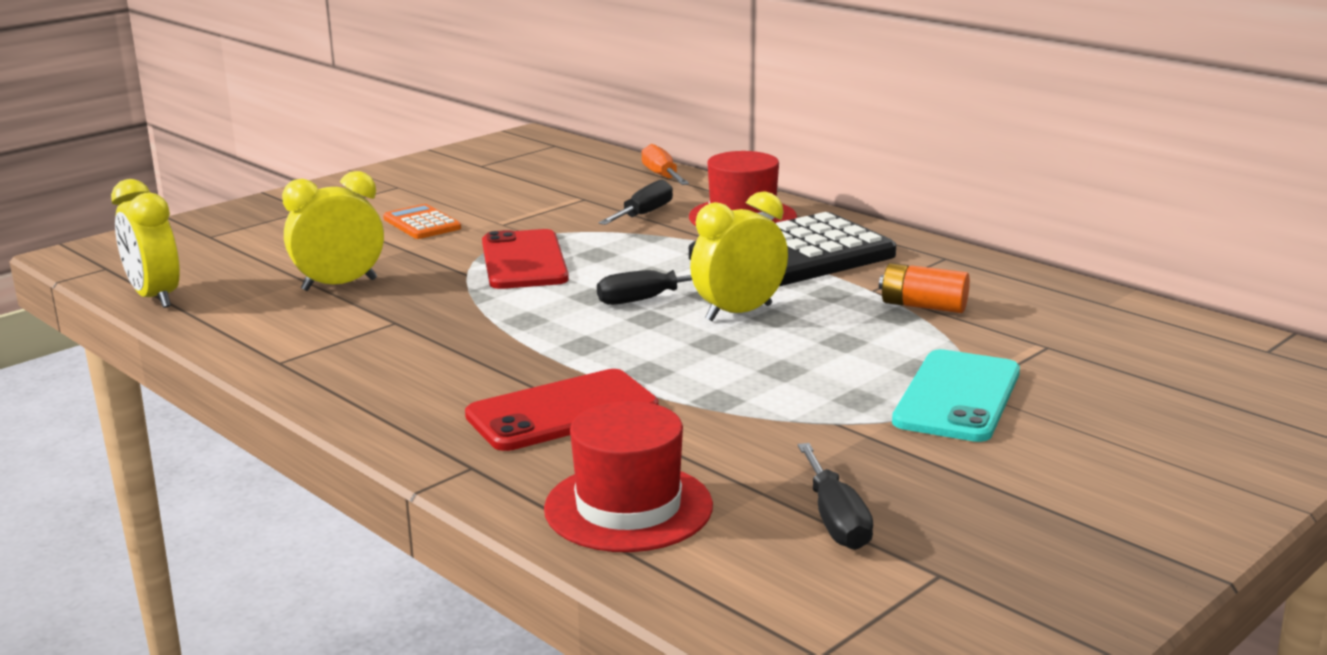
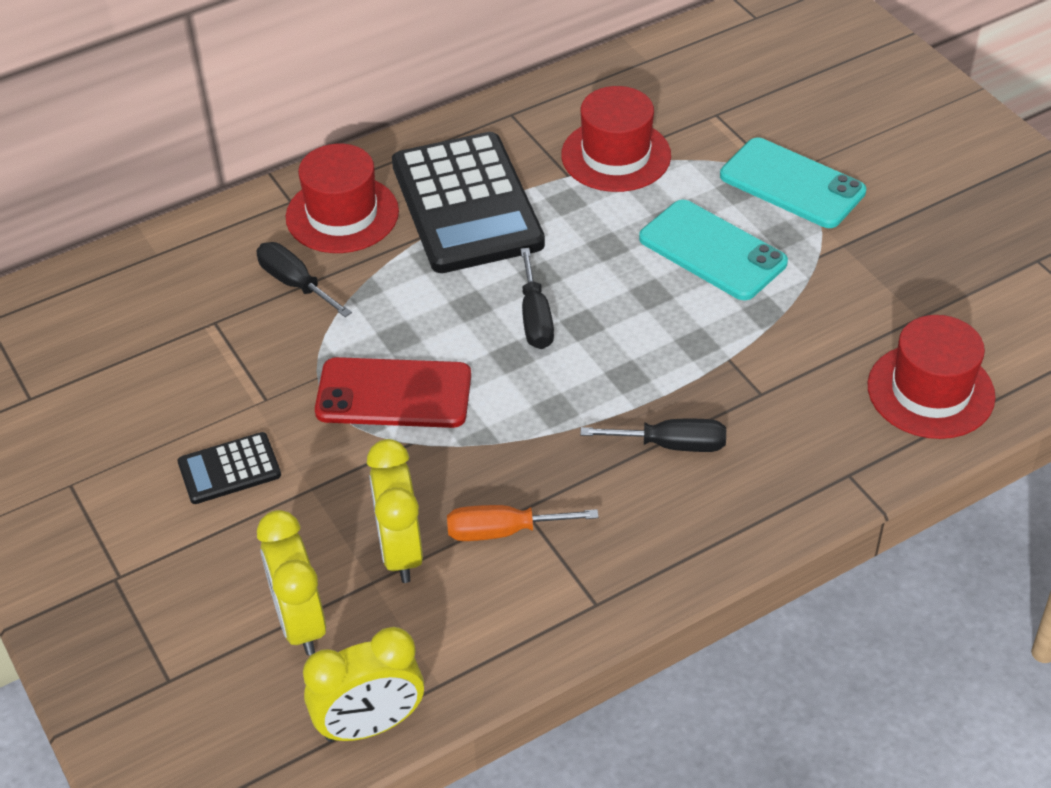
camera: 75 degrees left, 25 degrees up
orange calculator [383,204,461,239] -> black calculator [177,432,281,504]
red phone [465,369,659,451] -> none
orange screwdriver [641,144,689,185] -> orange screwdriver moved to [447,505,599,541]
yellow clock [690,191,788,321] -> yellow clock moved to [257,510,326,655]
black screwdriver [797,443,873,550] -> black screwdriver moved to [580,419,726,452]
orange battery [879,263,970,313] -> red hat [561,86,671,192]
none -> turquoise phone [639,200,788,300]

